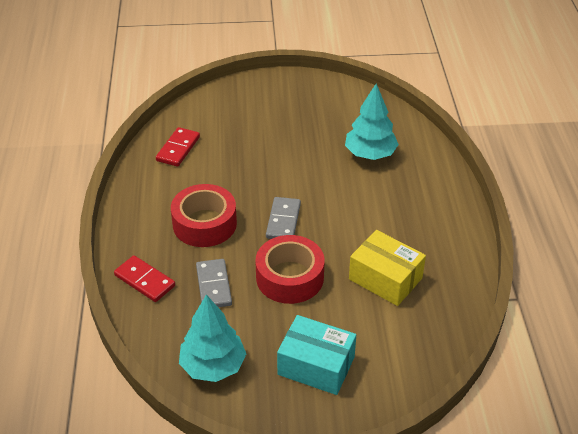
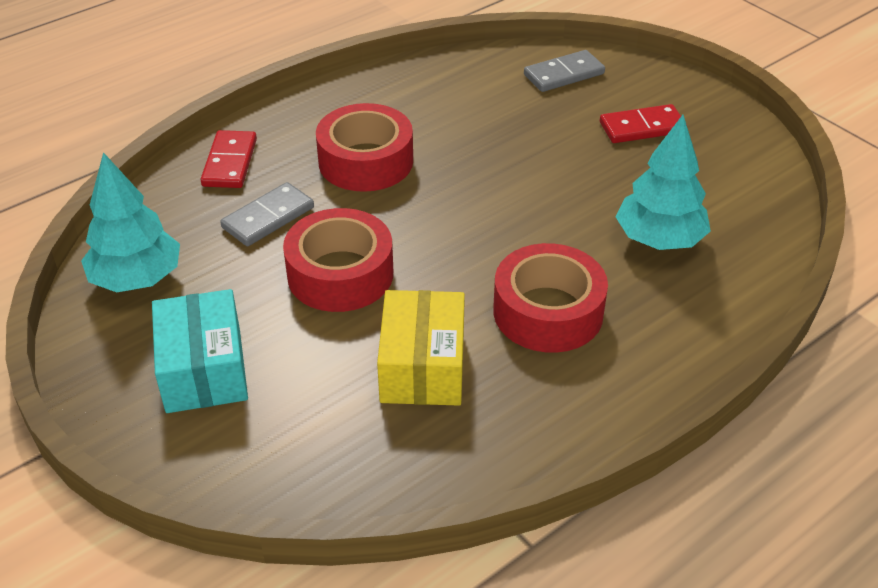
camera: 55 degrees right, 0 degrees up
red domino [156,127,200,167] -> red domino moved to [600,104,687,143]
grey domino [266,197,301,239] -> grey domino moved to [524,50,605,92]
none -> red tape [493,243,608,353]

